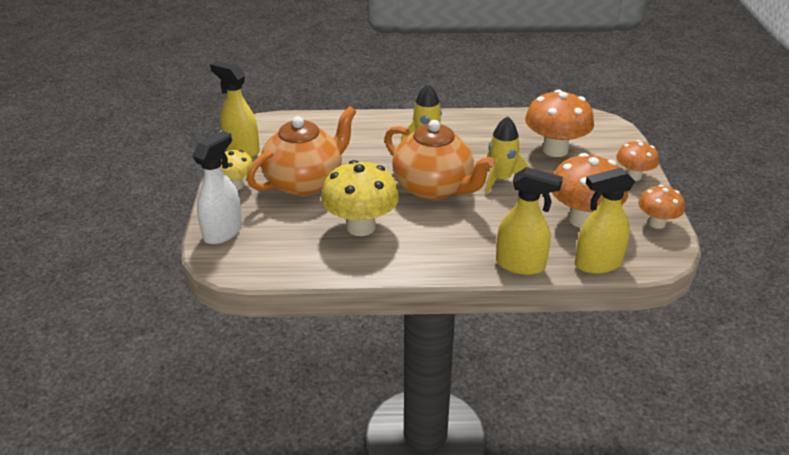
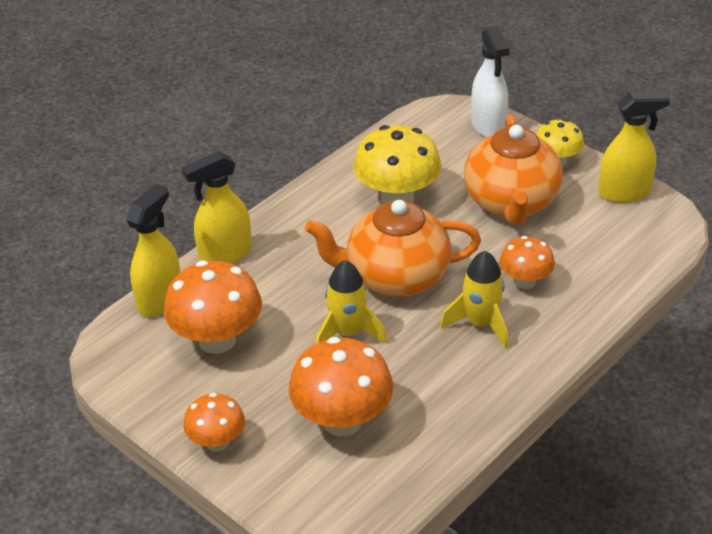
camera: 135 degrees right, 5 degrees up
orange mushroom [638,185,685,229] -> orange mushroom moved to [500,236,555,289]

